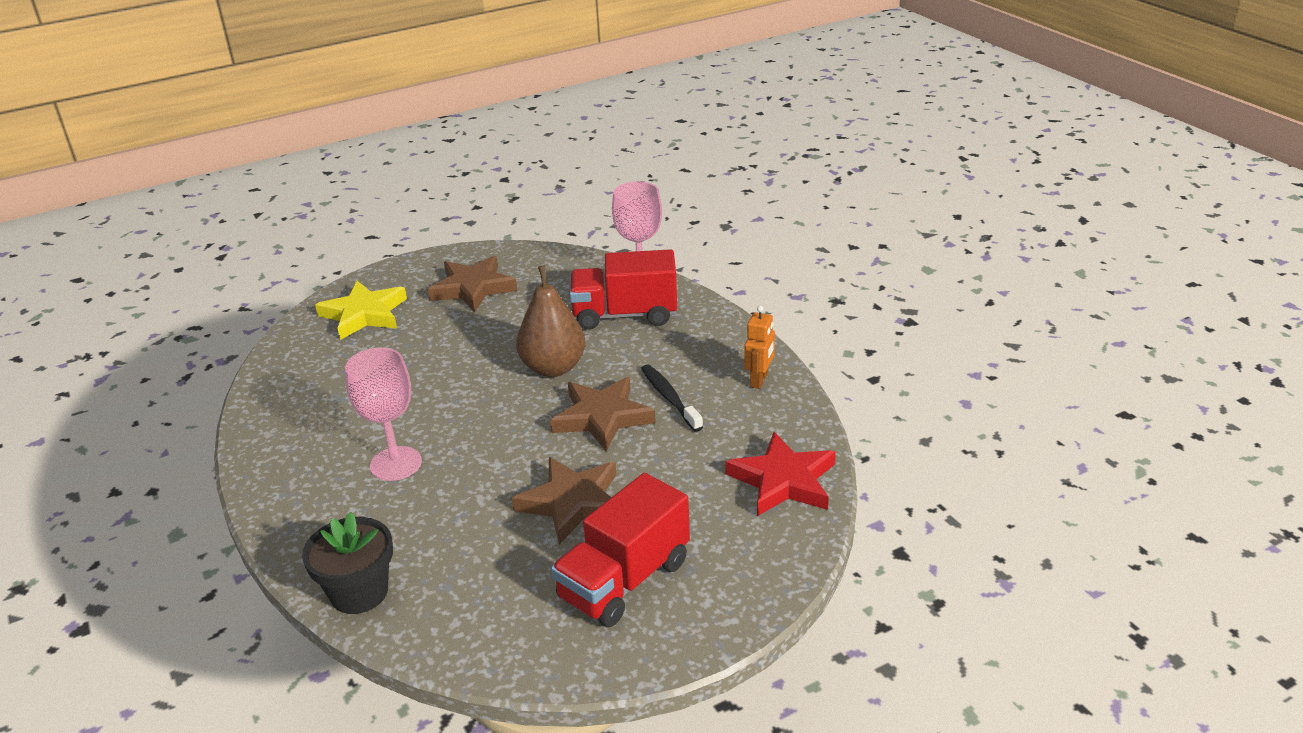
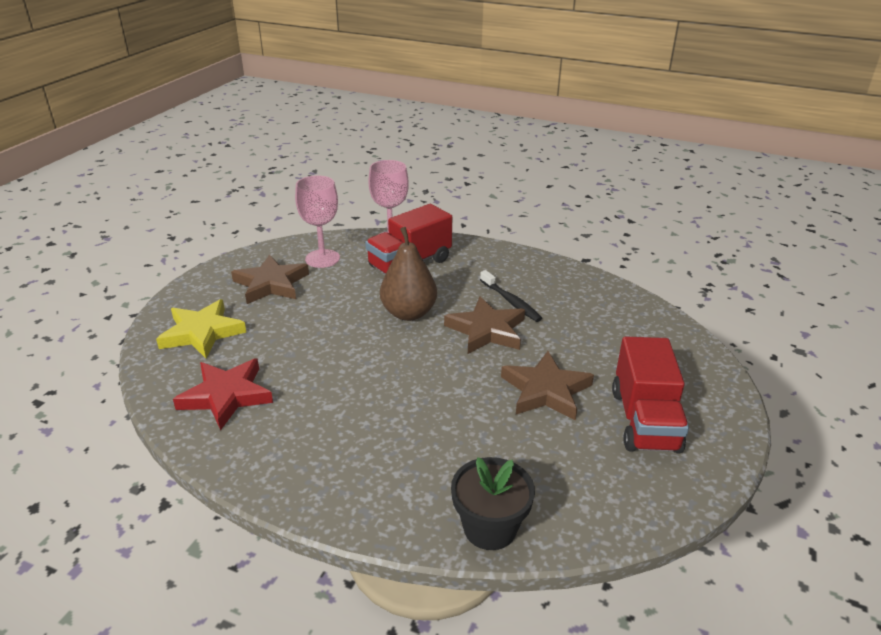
camera: 40 degrees left, 0 degrees up
pink goblet [345,348,422,481] -> pink goblet moved to [295,175,340,268]
black toothbrush [641,364,703,431] -> black toothbrush turned 150 degrees counterclockwise [480,270,542,322]
red star [725,432,836,516] -> red star moved to [173,358,273,431]
orange robot [744,306,775,389] -> none

